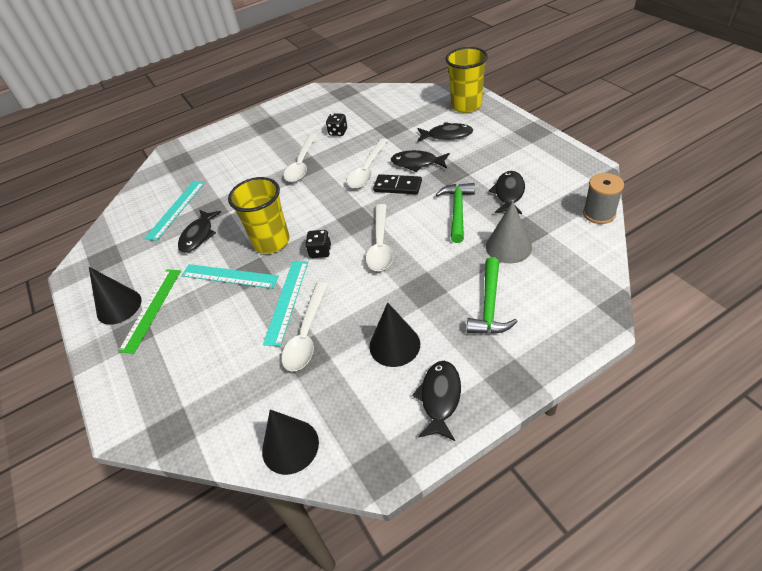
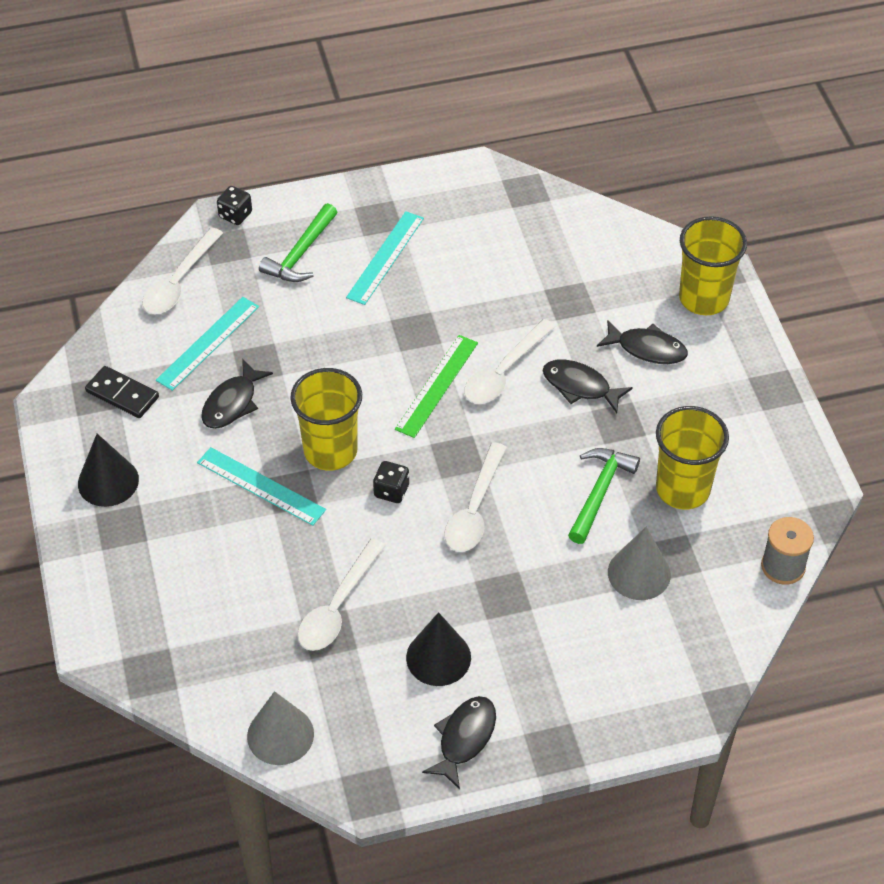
camera: 10 degrees right, 5 degrees up
green ruler [118,270,181,354] -> green ruler moved to [395,335,478,438]
black cone [262,410,319,475] -> grey cone [247,691,314,765]
turquoise ruler [263,261,308,346] -> turquoise ruler moved to [346,211,424,305]
white spoon [284,134,317,182] -> white spoon moved to [142,227,223,314]
black dice [326,113,347,136] -> black dice moved to [217,186,252,225]
black domino [373,174,422,194] -> black domino moved to [85,366,159,418]
green hammer [467,257,518,334] -> green hammer moved to [259,203,337,282]
black fish [489,171,525,214] -> yellow cup [656,406,729,509]

